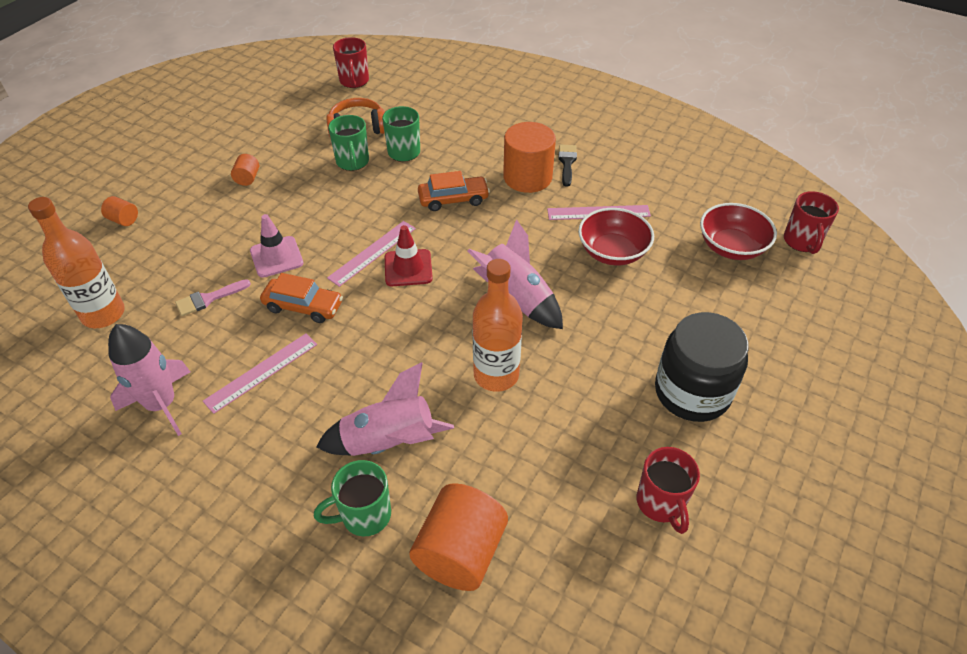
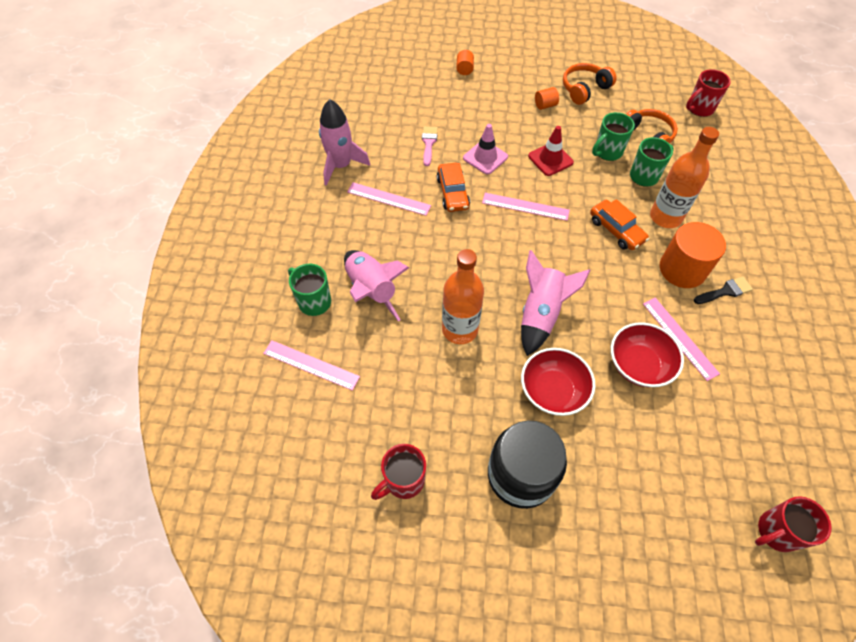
camera: 65 degrees right, 10 degrees up
orange bottle [28,197,125,328] -> orange bottle moved to [650,127,719,228]
pink brush [175,279,251,316] -> pink brush turned 60 degrees clockwise [422,126,438,166]
red traffic cone [385,225,433,286] -> red traffic cone moved to [528,126,574,176]
orange cylinder [409,483,508,591] -> pink ruler [263,340,360,391]
red bowl [700,203,777,260] -> red bowl moved to [521,348,596,416]
none -> orange headphones [563,63,617,105]

